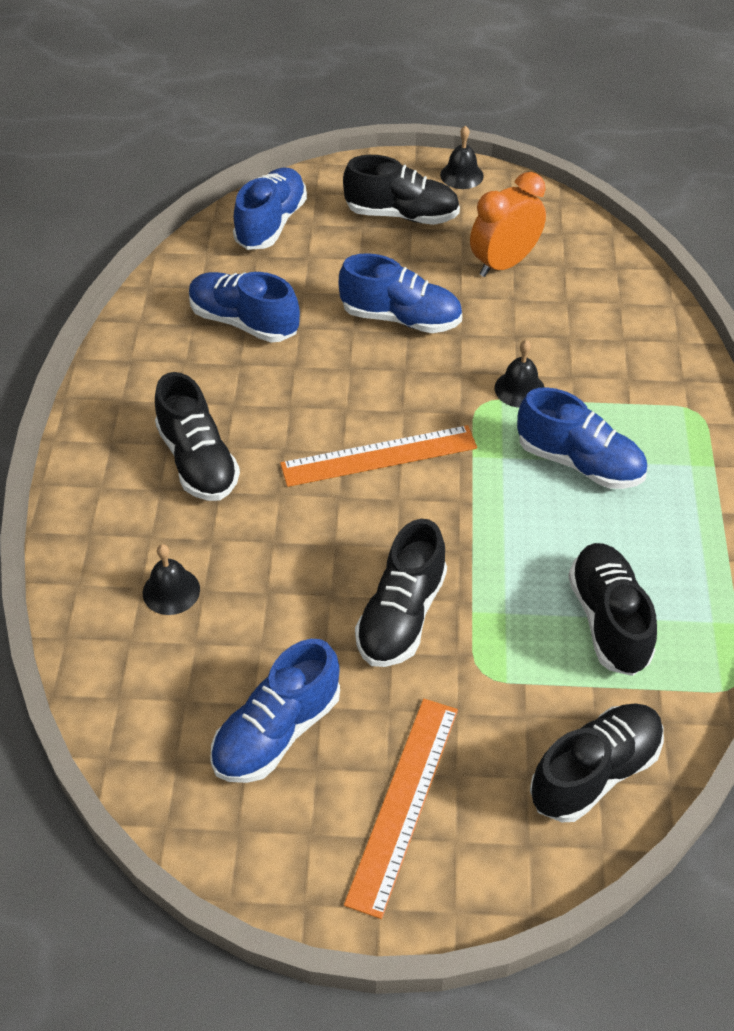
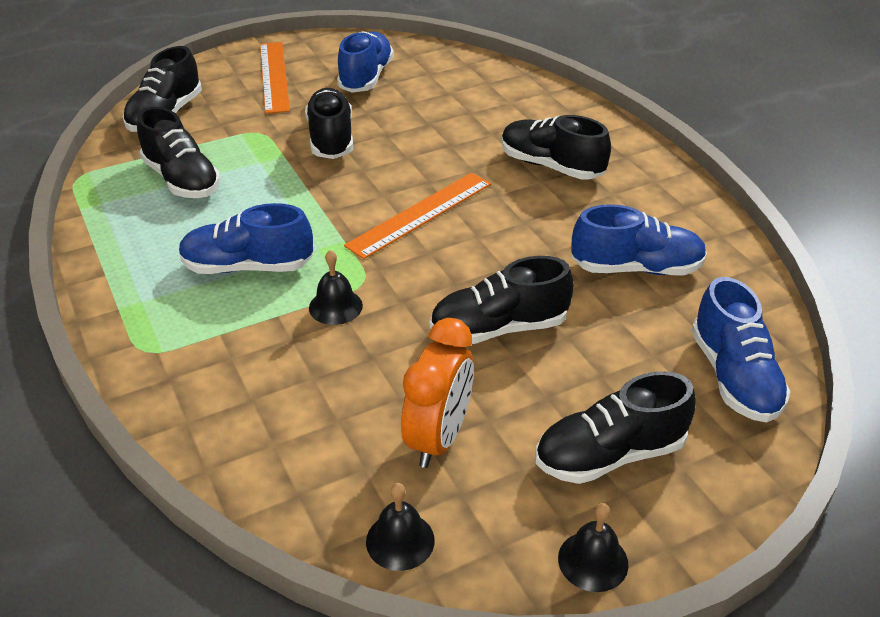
camera: 150 degrees right, 10 degrees down
black bell [143,544,200,615] -> black bell moved to [366,483,435,571]
blue shoe [339,253,462,333] -> black shoe [430,256,574,344]

